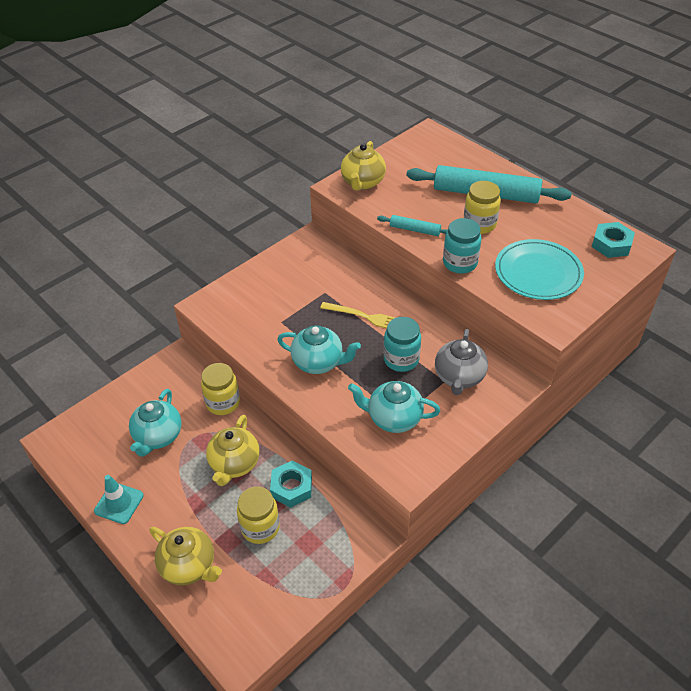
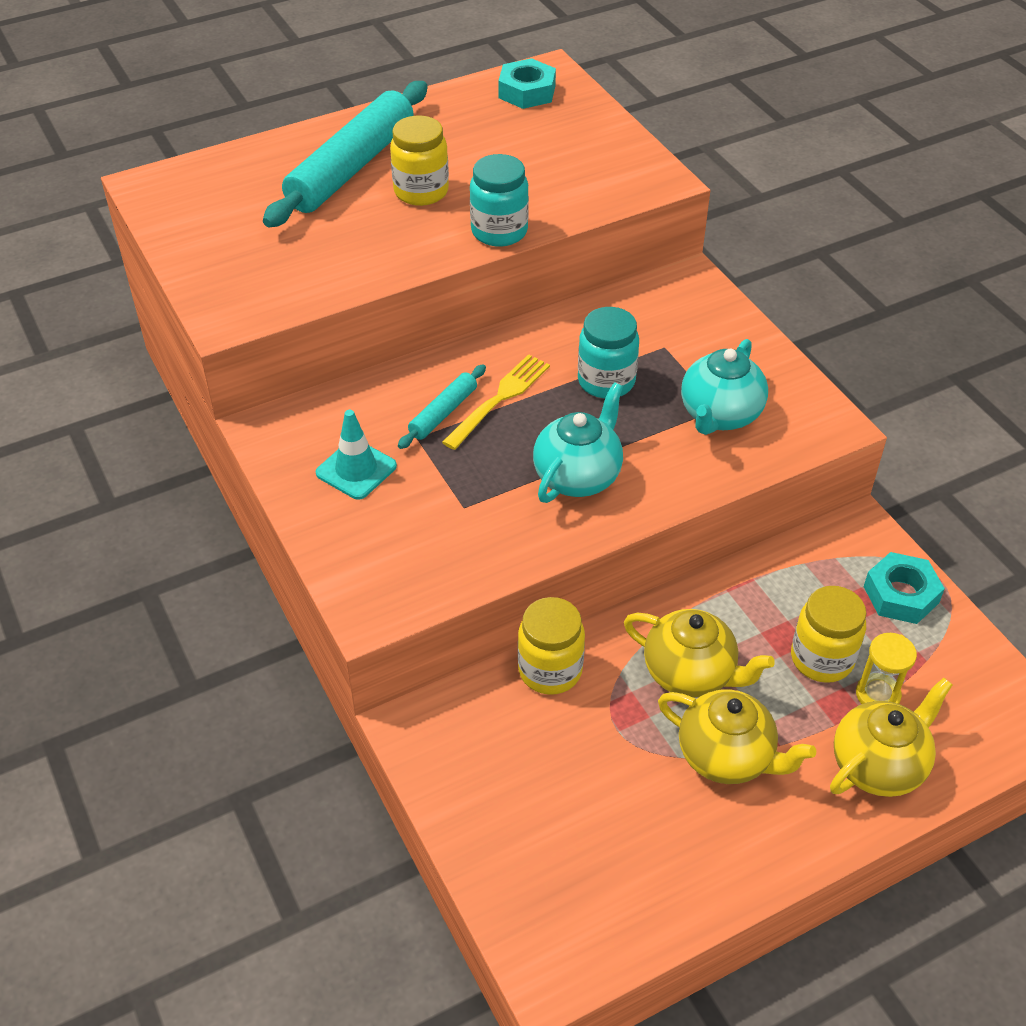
camera: 75 degrees left, 0 degrees up
turquoise traffic cone [94,475,144,524] -> turquoise traffic cone moved to [316,410,397,500]
turquoise teapot [129,389,182,457] -> none
turquoise nut [270,461,312,508] -> turquoise nut moved to [864,552,945,624]
yellow teapot [341,141,386,191] -> yellow teapot moved to [658,689,816,784]
turquoise rolling pin [377,215,448,236] -> turquoise rolling pin moved to [398,365,486,449]
grey teapot [435,329,488,395] -> none
turquoise plate [495,239,584,300] -> none
none -> yellow hourglass [856,633,917,704]

